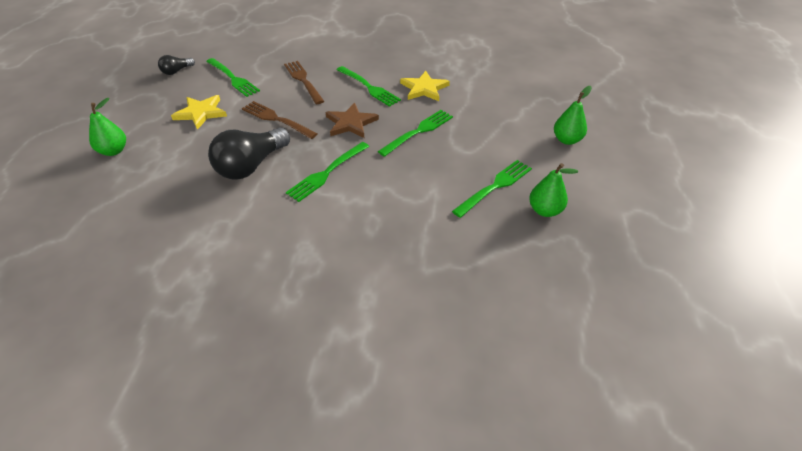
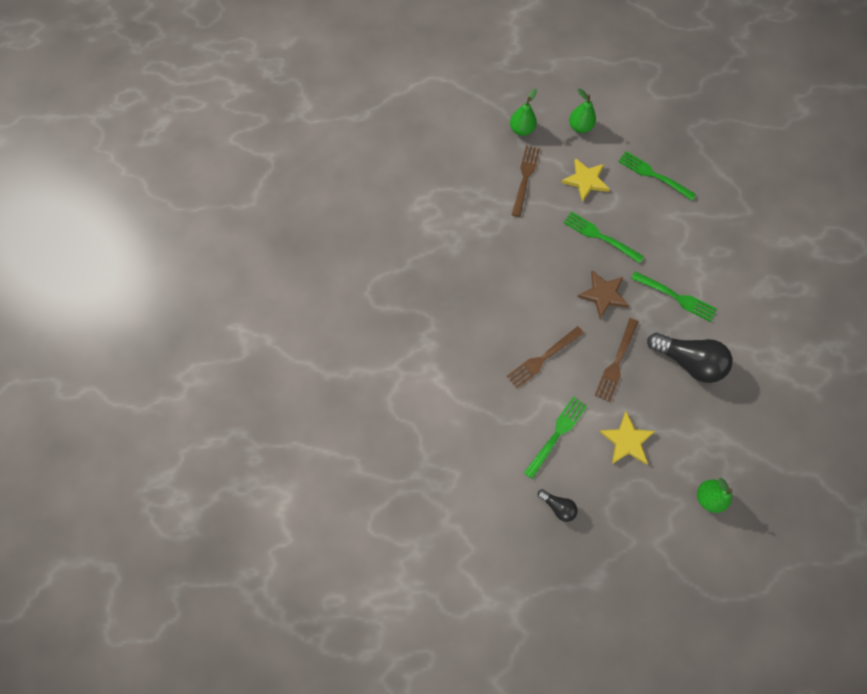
camera: 100 degrees left, 25 degrees up
green fork [337,66,401,107] -> none
yellow star [400,71,450,101] -> yellow star moved to [561,158,610,202]
green pear [529,163,578,217] -> green pear moved to [510,88,537,136]
none -> brown fork [511,145,540,217]

